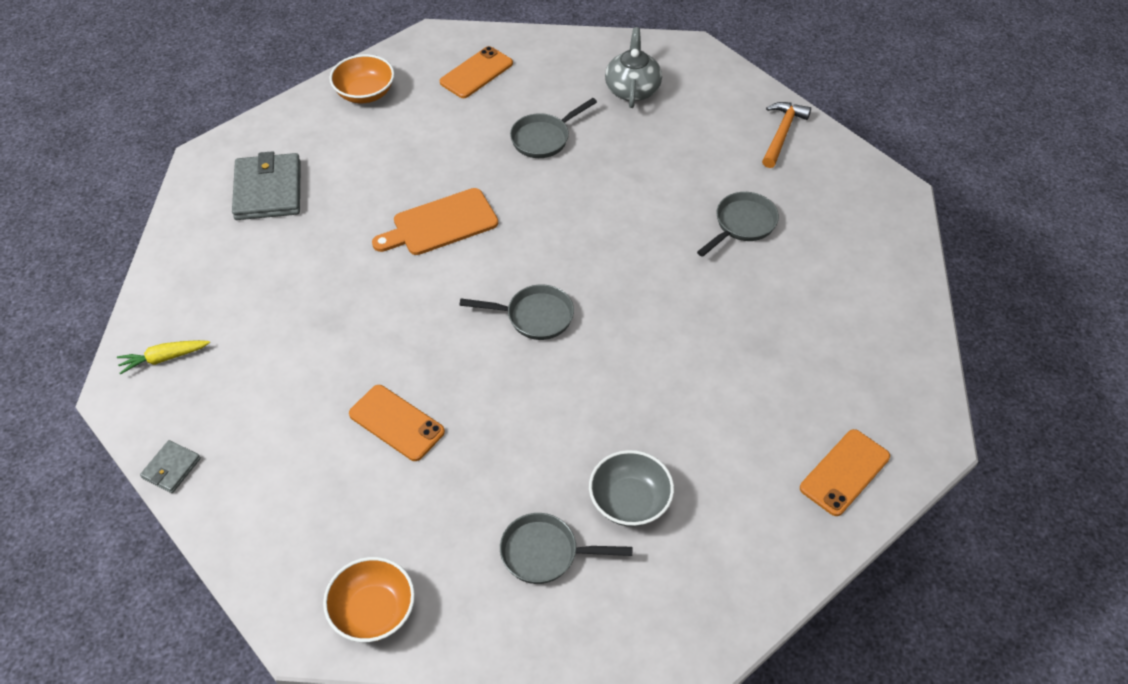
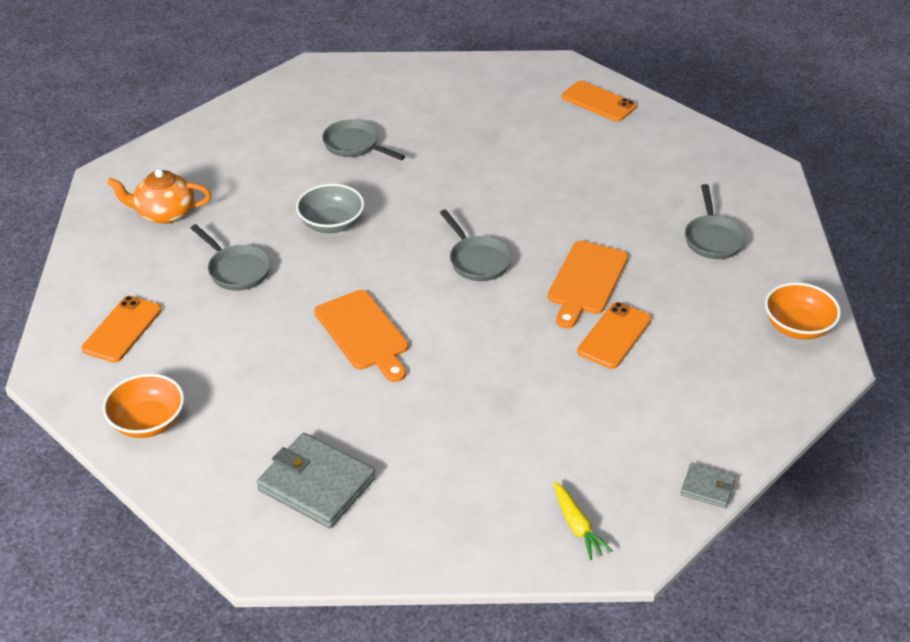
camera: 95 degrees left, 10 degrees down
grey wallet [232,151,301,220] -> grey wallet turned 45 degrees clockwise [257,433,376,528]
orange phone [439,46,513,98] -> orange phone turned 75 degrees clockwise [82,296,162,363]
grey pan [459,285,574,340] -> grey pan turned 150 degrees clockwise [440,210,512,281]
grey bowl [589,450,674,527] -> grey bowl moved to [296,184,364,233]
grey teapot [605,27,662,108] -> orange teapot [107,169,211,224]
orange hammer [762,102,811,168] -> none
none -> orange cutting board [548,241,628,329]

